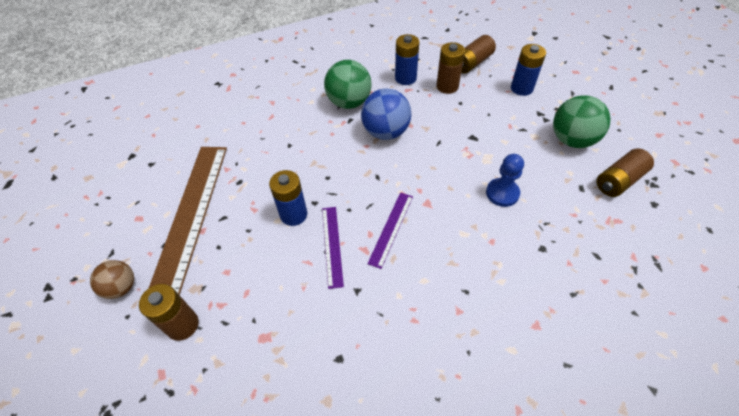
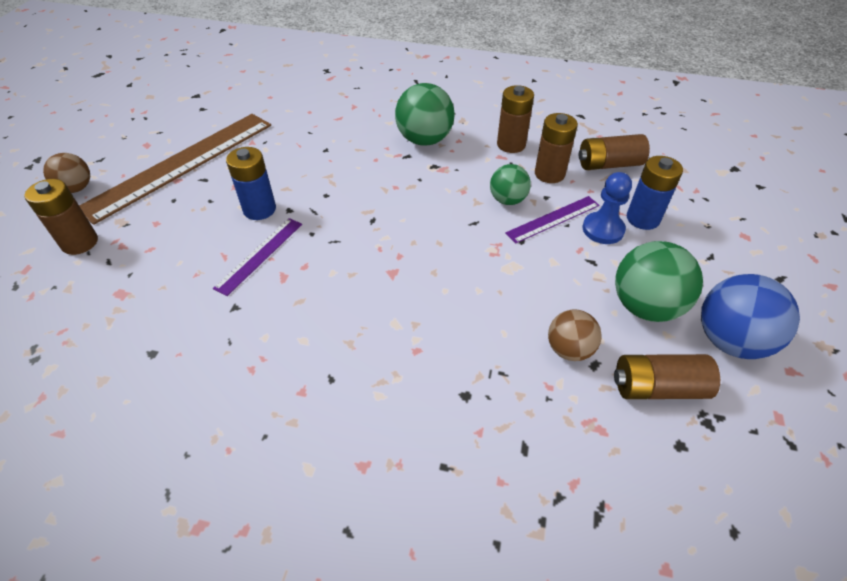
camera: 35 degrees right, 5 degrees down
blue ball [361,88,411,140] -> blue ball moved to [701,274,800,359]
purple ruler [367,193,413,269] -> purple ruler moved to [505,196,600,244]
blue battery [395,34,419,85] -> brown battery [497,85,534,153]
blue pawn [486,154,524,207] -> blue pawn moved to [583,172,632,244]
none -> green ball [490,164,531,205]
none -> brown ball [548,309,602,361]

